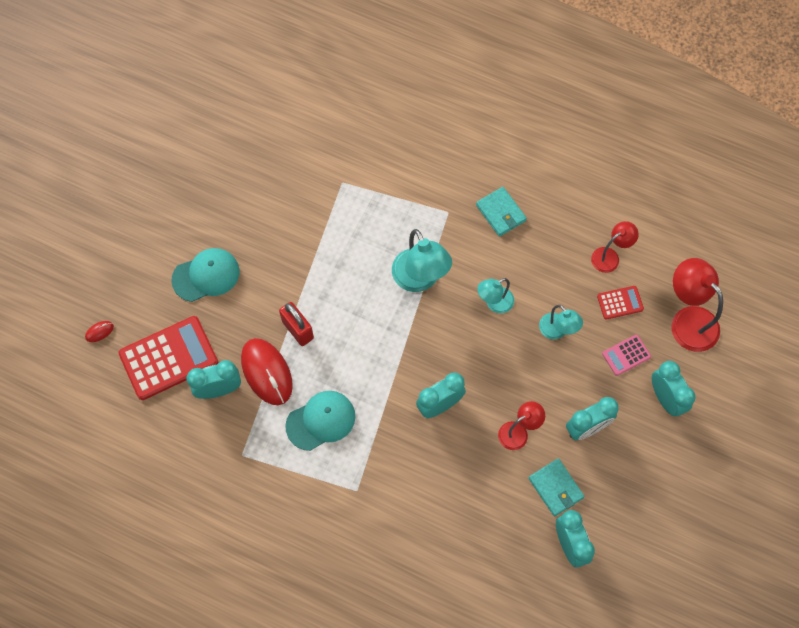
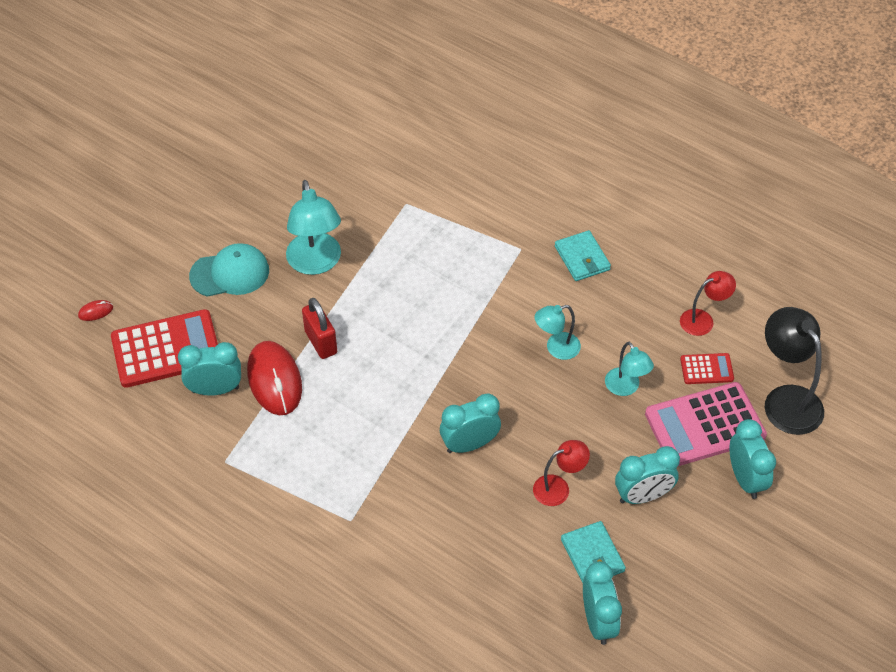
camera: 10 degrees right, 15 degrees down
turquoise cap [285,391,355,451] -> none
turquoise lamp [392,229,452,292] -> turquoise lamp moved to [286,180,341,275]
pink calculator [602,335,651,376] -> pink calculator [645,382,767,466], size x2.06
red lamp [671,258,723,352] -> black lamp [765,307,824,435]

